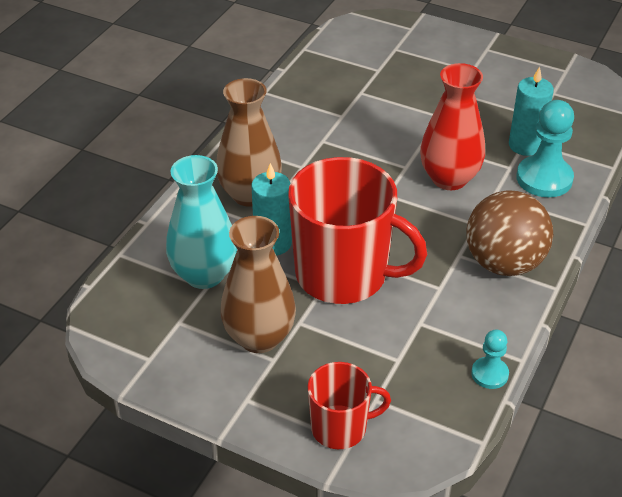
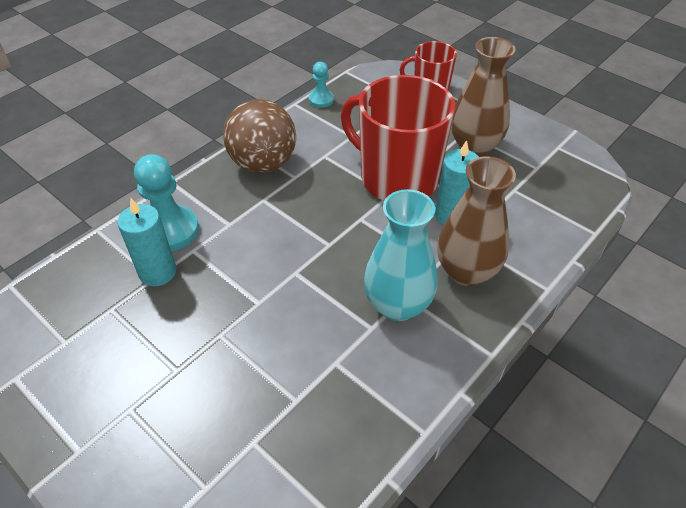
camera: 165 degrees left, 5 degrees up
turquoise vase [166,155,237,289] -> turquoise vase moved to [364,189,437,321]
red vase [420,63,485,190] -> none

